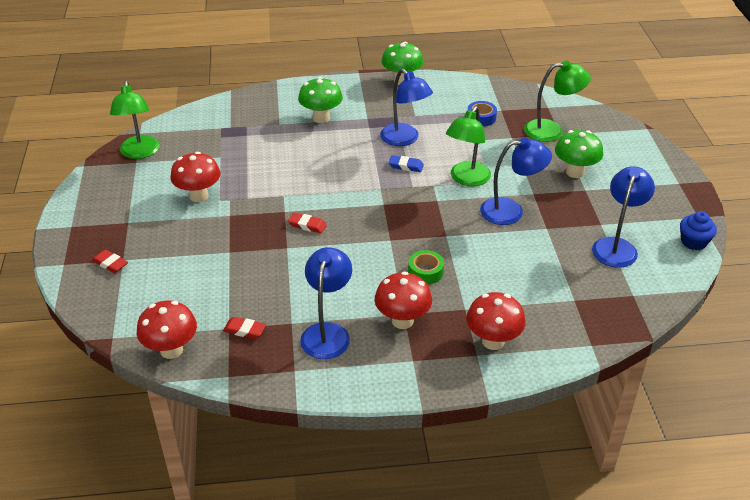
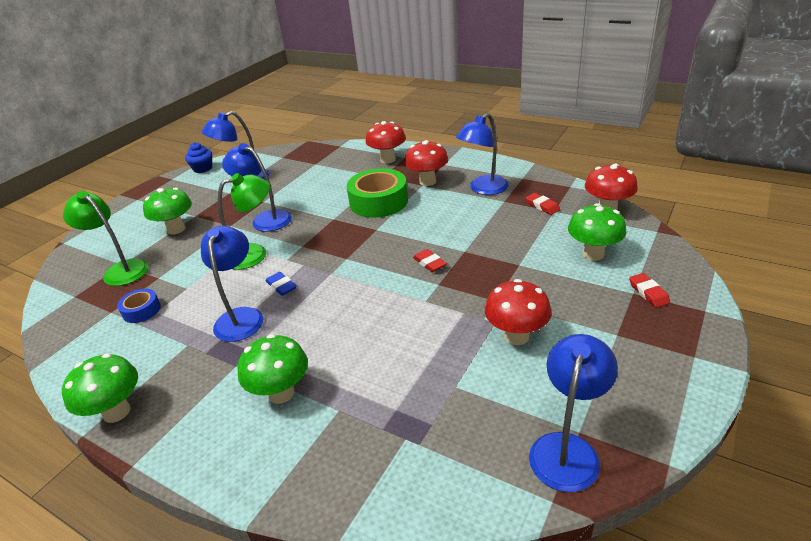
camera: 140 degrees left, 5 degrees down
green lamp [110,81,160,159] -> blue lamp [529,334,618,492]
green tape [408,250,444,284] -> green tape [346,168,408,218], size x1.98
none -> green mushroom [568,203,627,261]

